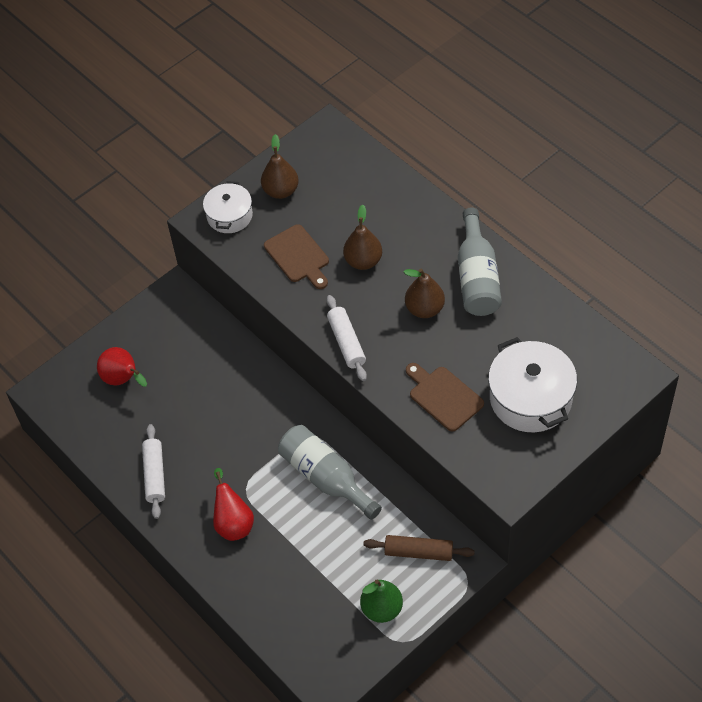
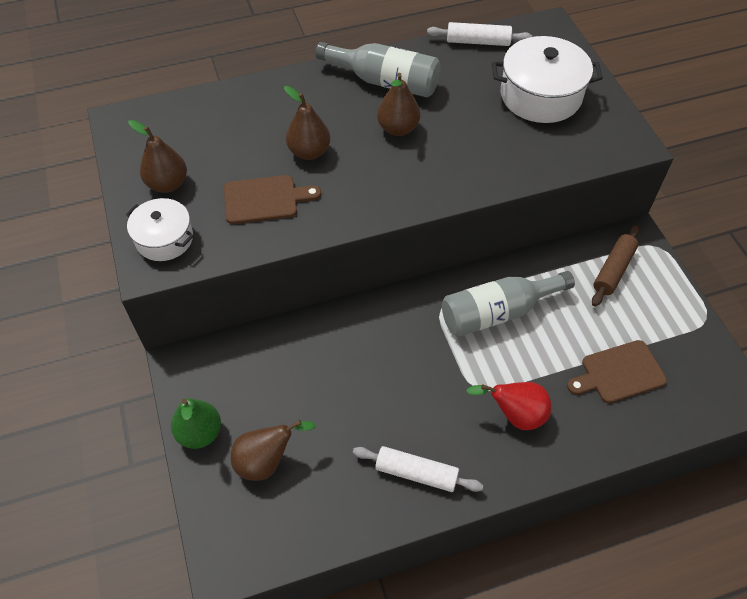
camera: 70 degrees left, 0 degrees up
red pear [97,347,147,387] -> brown pear [231,420,316,481]
white rolling pin [326,295,367,381] -> white rolling pin moved to [427,22,532,46]
green pear [360,580,403,623] -> green pear moved to [171,398,221,449]
brown cutting board [406,363,484,432] -> brown cutting board moved to [567,340,667,403]

